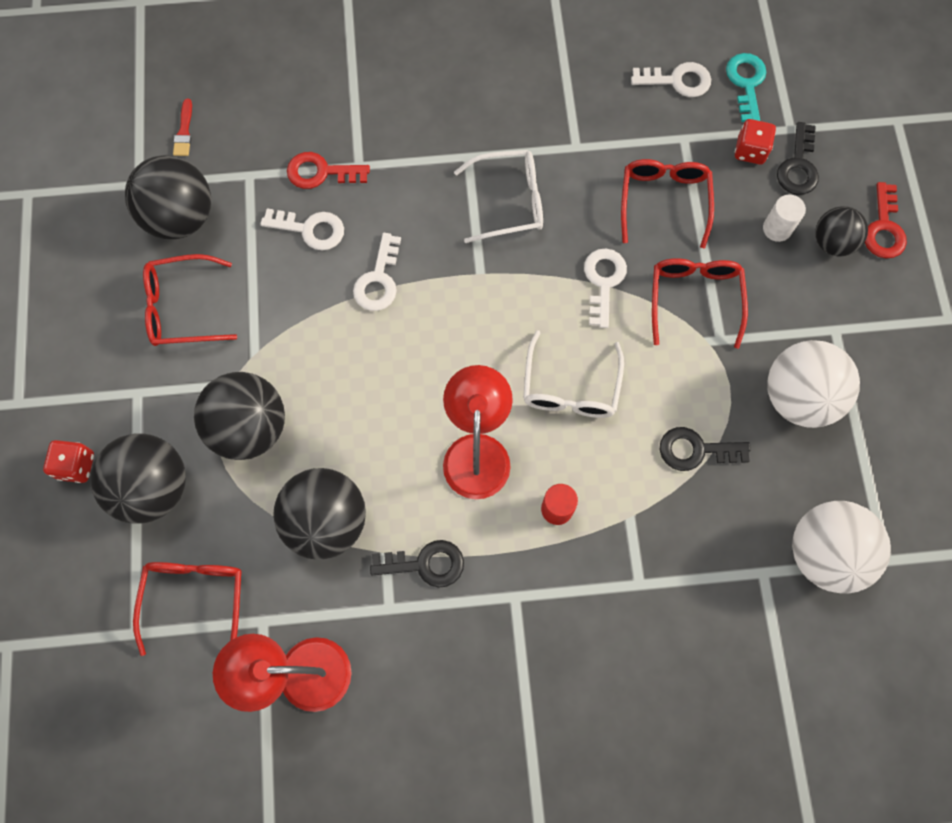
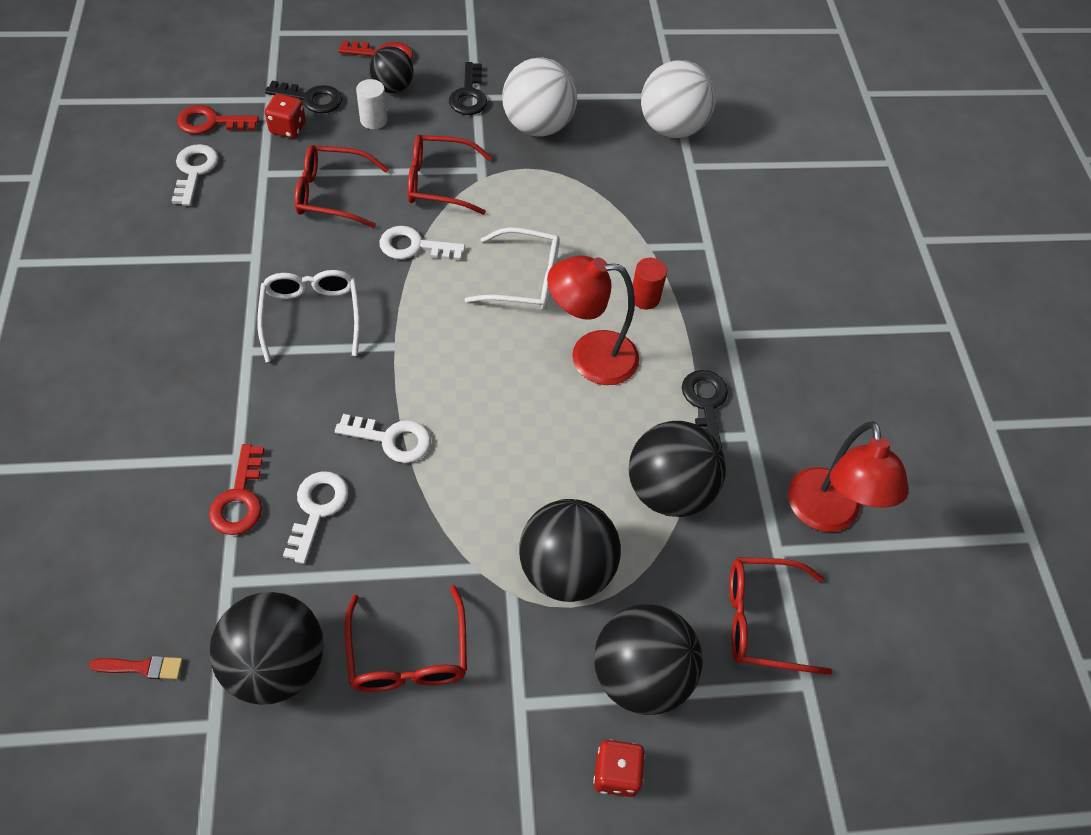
camera: 95 degrees left, 15 degrees down
black key [660,427,751,471] -> black key moved to [449,62,487,115]
turquoise key [726,53,766,122] -> red key [177,105,259,134]

